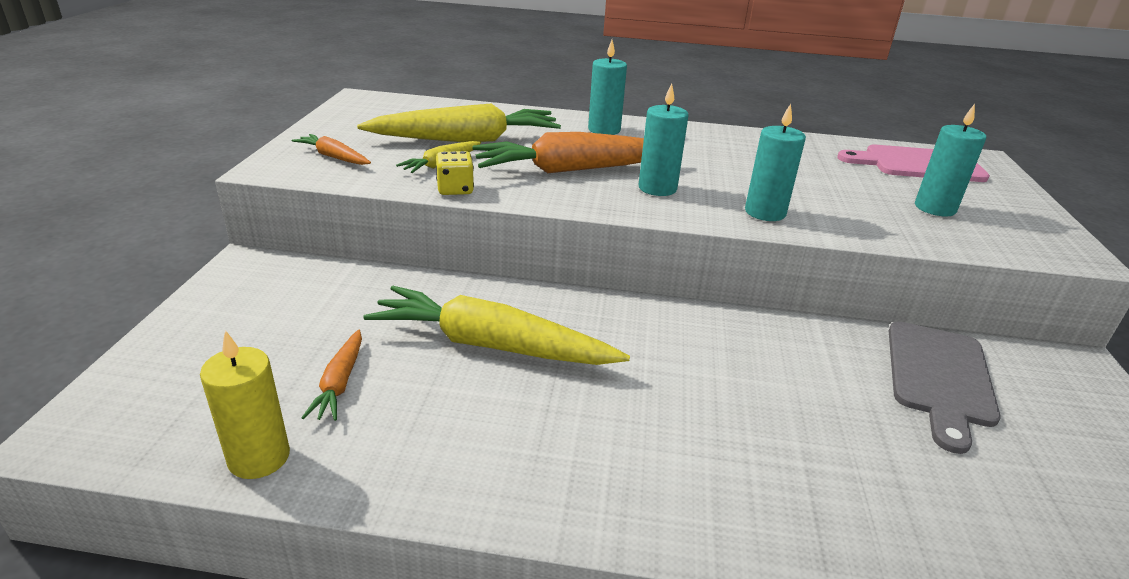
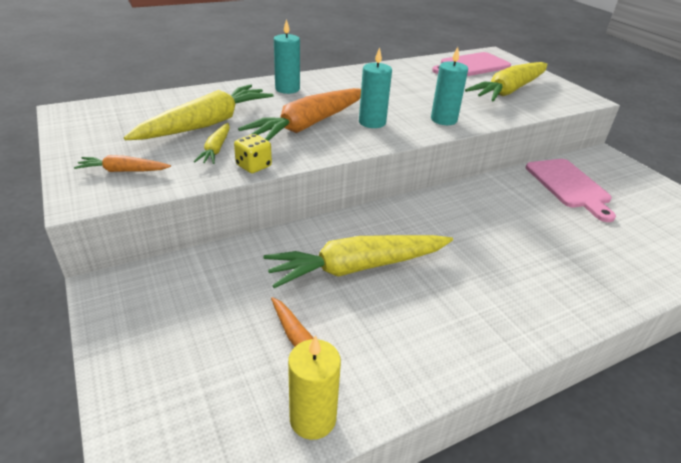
camera: 35 degrees left, 5 degrees up
grey cutting board [889,322,1001,454] -> pink cutting board [526,159,616,222]
turquoise candle [915,104,986,216] -> yellow carrot [465,62,547,101]

